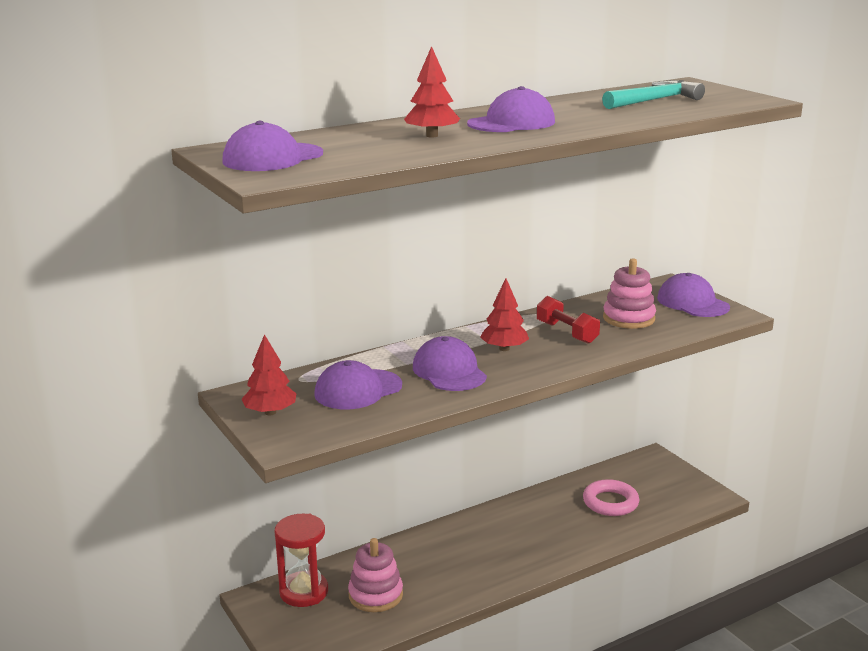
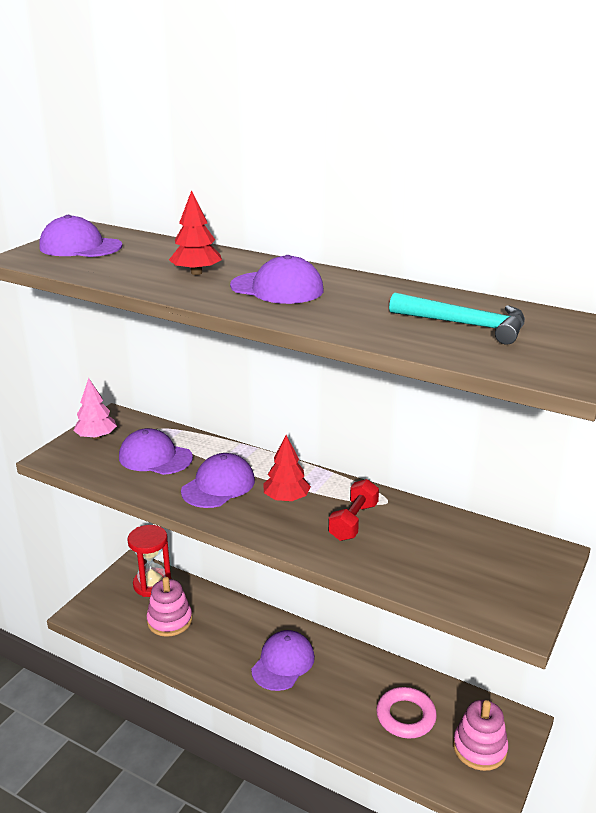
camera: 60 degrees right, 5 degrees up
red tree [241,334,296,415] -> pink tree [73,378,117,439]
pink stacking toy [603,258,656,329] -> pink stacking toy moved to [453,700,508,771]
purple cap [657,273,730,317] -> purple cap moved to [251,630,315,691]

